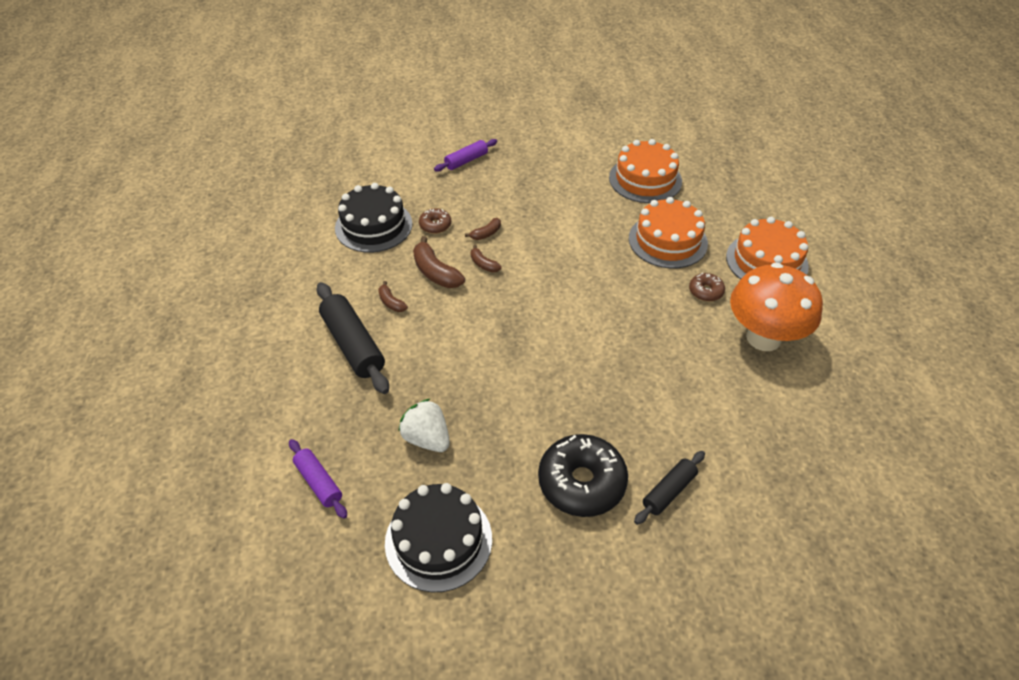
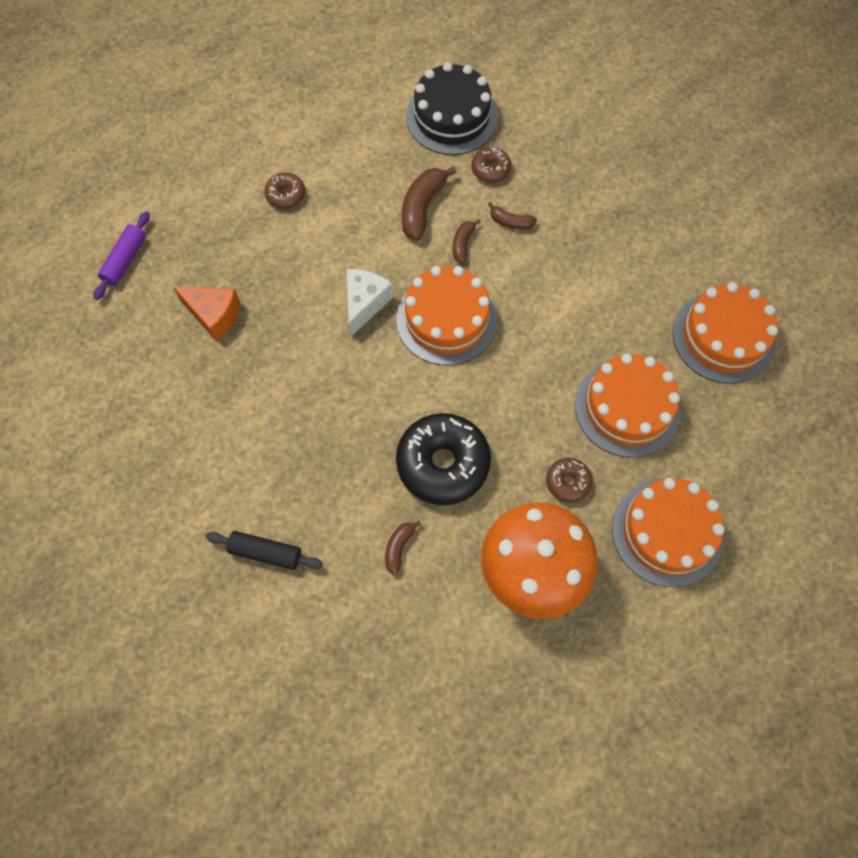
camera: 60 degrees right, 20 degrees up
black rolling pin [317,282,389,394] -> brown donut [264,172,305,209]
brown banana [378,281,408,312] -> brown banana moved to [385,520,421,575]
black cake [385,483,492,592] -> none
white strawberry [398,399,450,452] -> orange cheese [173,287,240,342]
purple rolling pin [434,139,497,172] -> none
black donut [538,434,628,517] -> black donut moved to [396,413,491,505]
none -> white cheese [347,269,393,336]
none -> orange cake [396,266,497,366]

